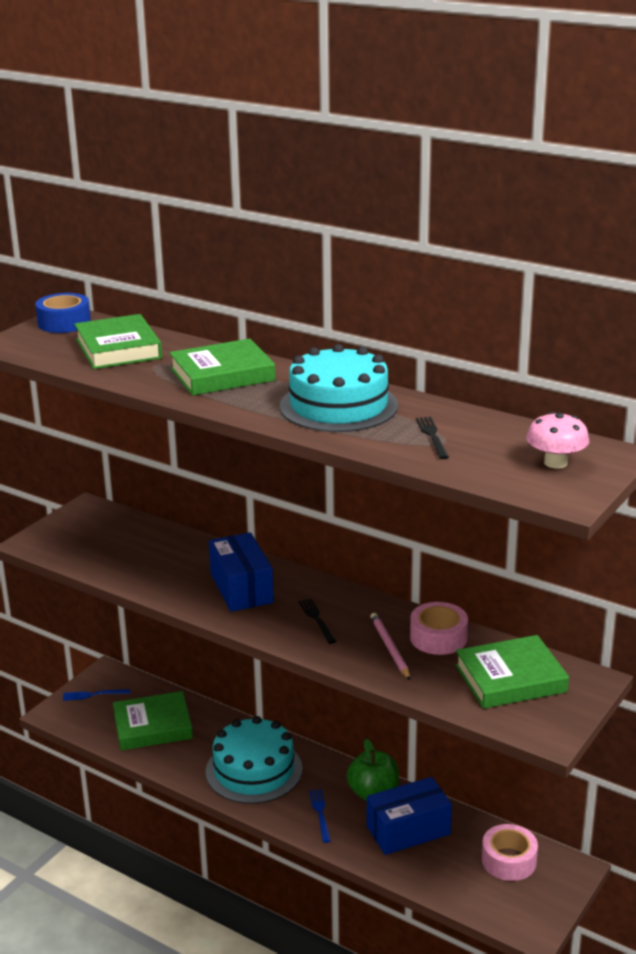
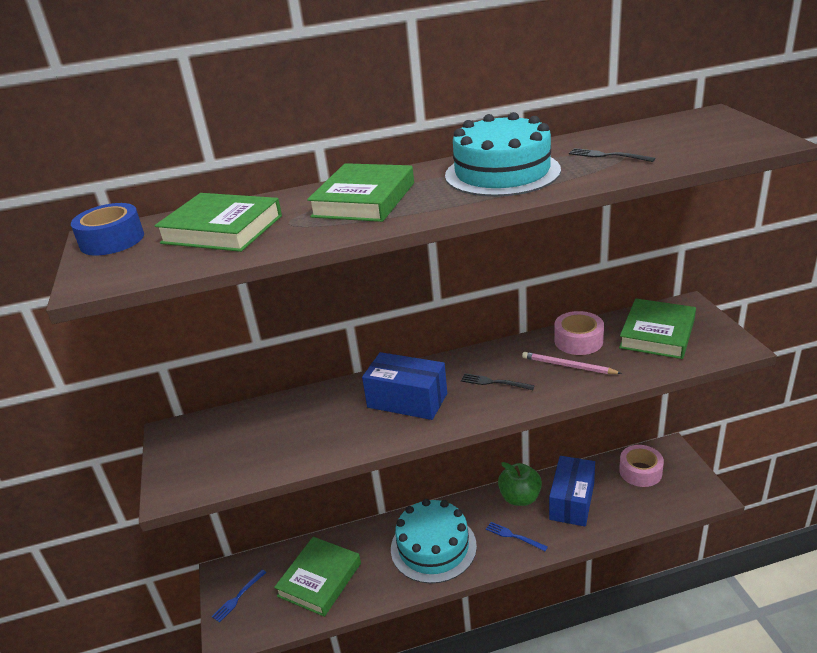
camera: 45 degrees left, 5 degrees up
pink mushroom [526,412,589,469] -> none

